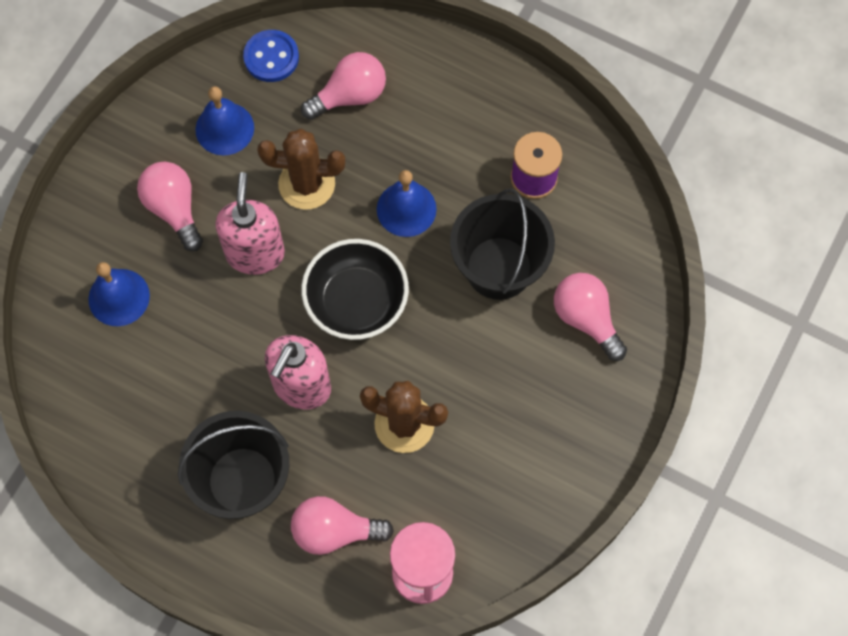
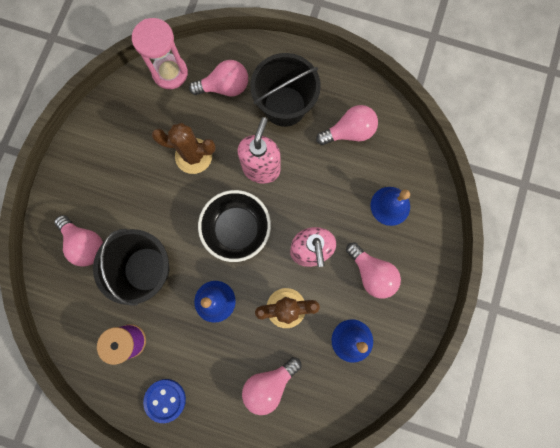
camera: 170 degrees right, 10 degrees up
blue button [243,30,299,82] -> blue button moved to [143,379,186,423]
none -> pink light bulb [316,105,378,145]

